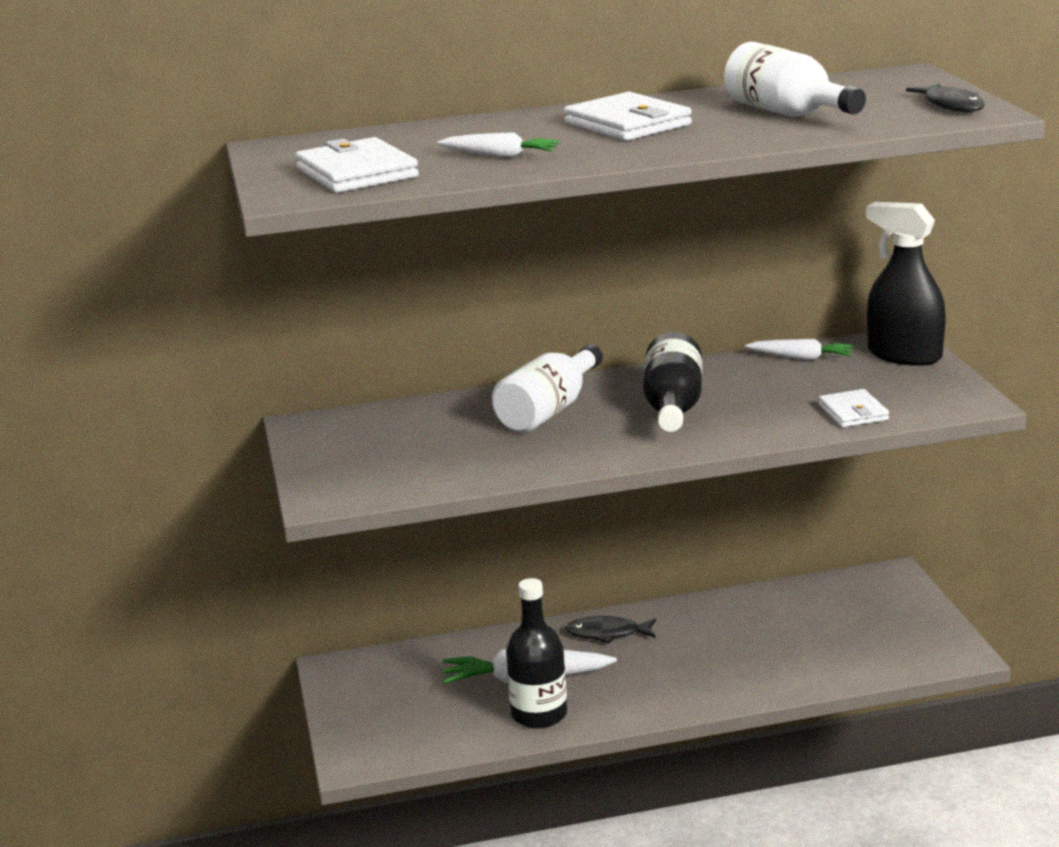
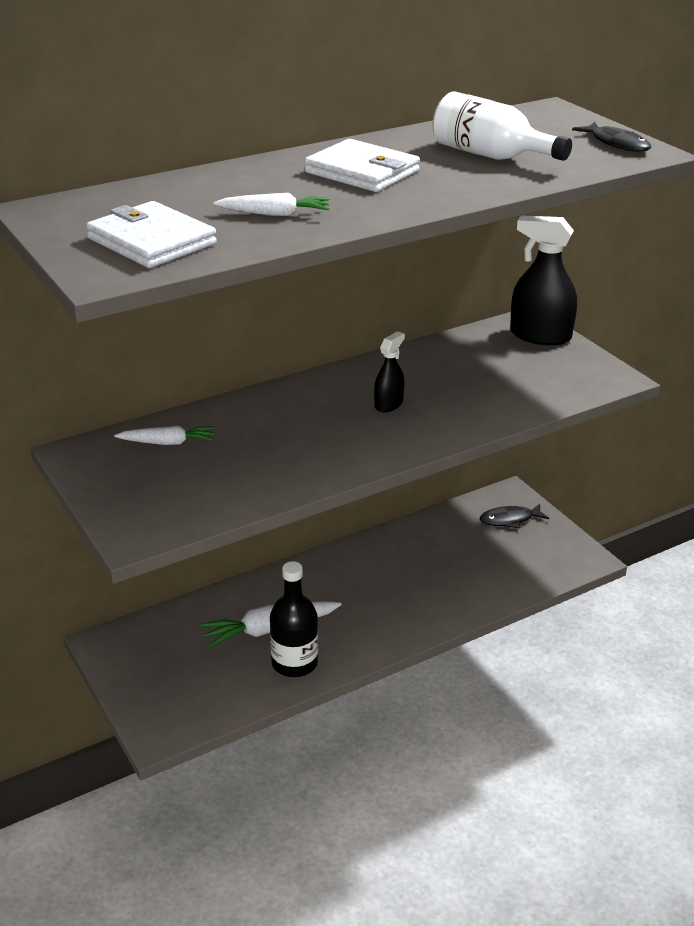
camera: 20 degrees left, 10 degrees up
white bottle [492,344,603,433] -> none
black fish [565,616,656,644] -> black fish moved to [480,504,549,529]
black bottle [643,332,702,432] -> black spray bottle [374,331,405,412]
white carrot [745,339,854,360] -> white carrot moved to [114,426,215,445]
white wallet [818,389,889,427] -> none

